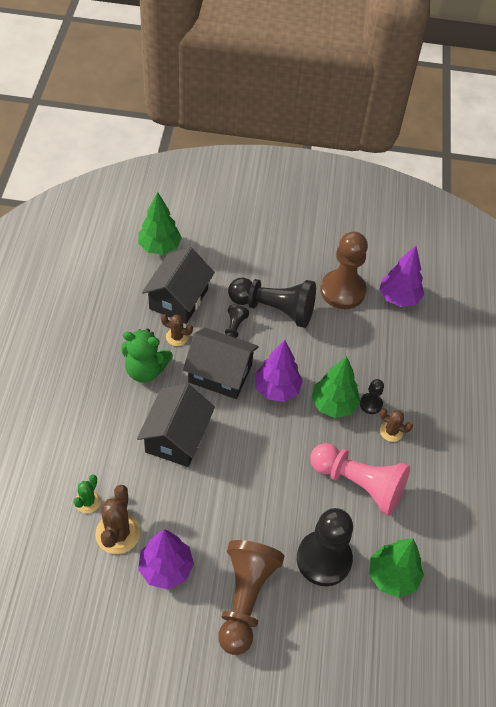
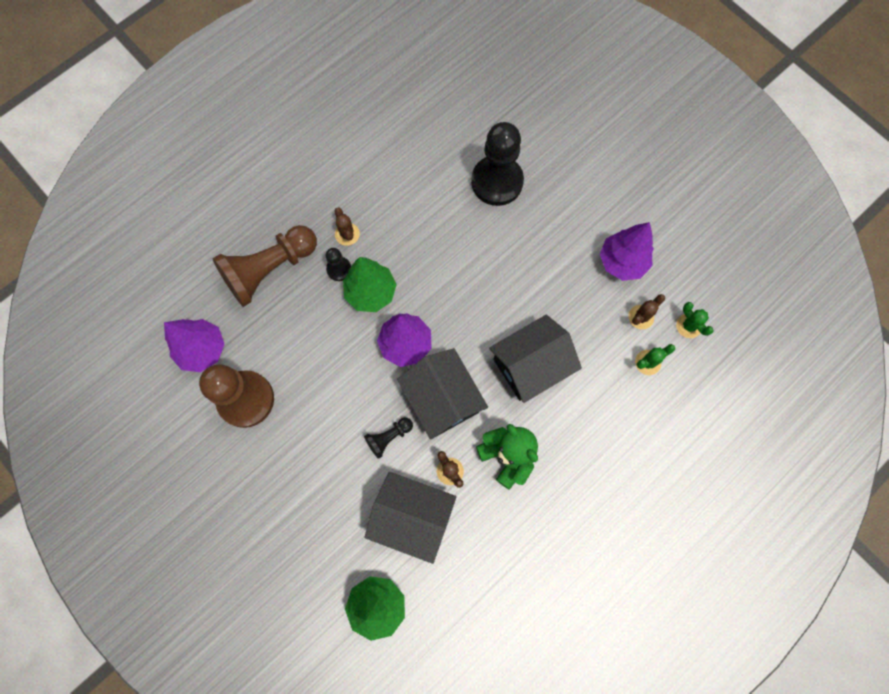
camera: 135 degrees left, 20 degrees up
brown cactus [95,485,140,554] -> brown cactus [629,294,665,329], size x0.59
black house [142,247,215,324] -> black house turned 45 degrees clockwise [364,472,456,564]
brown pawn [218,540,284,655] -> brown pawn moved to [212,225,317,307]
black pawn [228,278,316,328] -> none
pink pawn [310,443,410,516] -> none
green tree [369,538,424,598] -> none
none -> green cactus [676,302,714,338]

